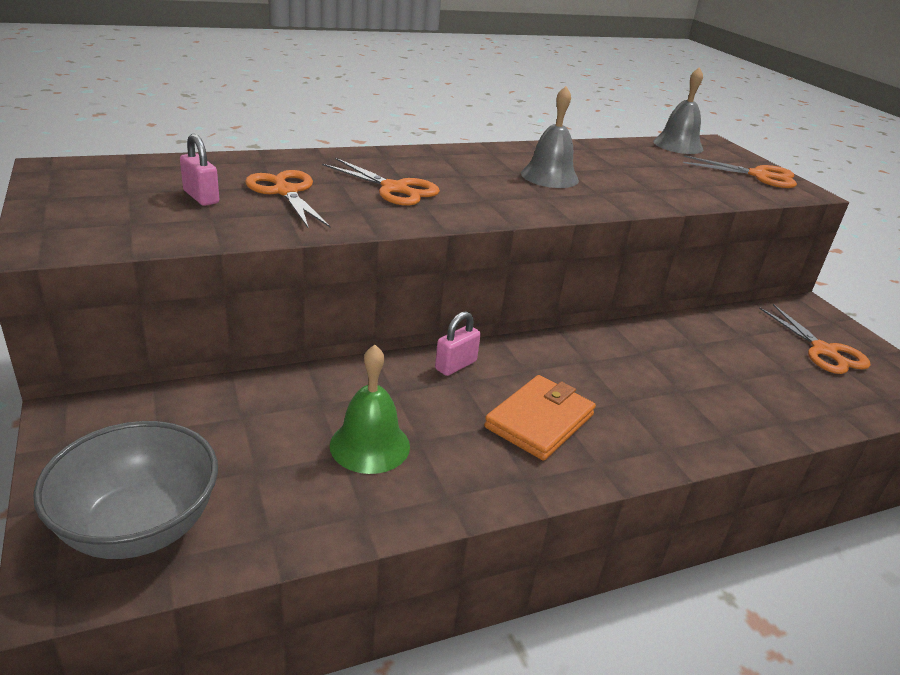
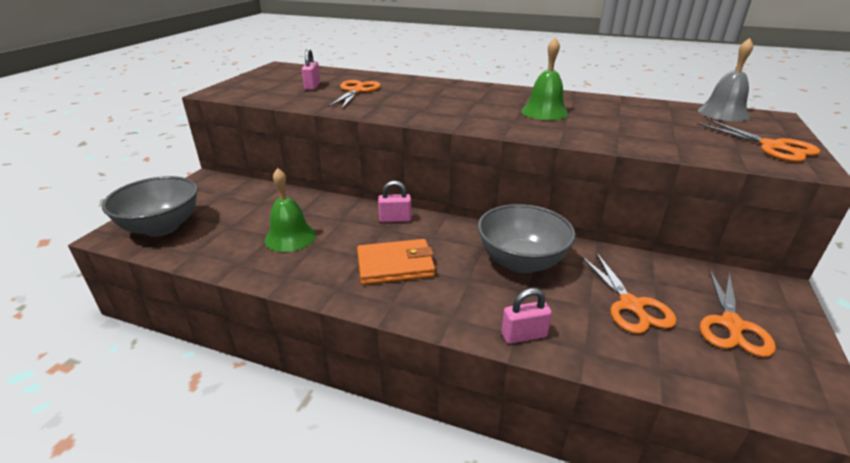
camera: 45 degrees right, 0 degrees up
orange scissors [322,158,440,206] -> orange scissors moved to [581,253,677,334]
grey bell [521,86,579,188] -> green bell [521,37,569,120]
none -> grey bowl [478,204,576,273]
none -> pink padlock [501,288,552,344]

